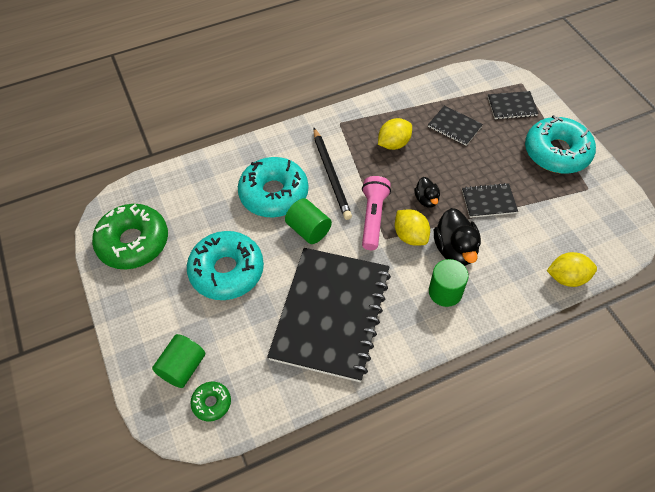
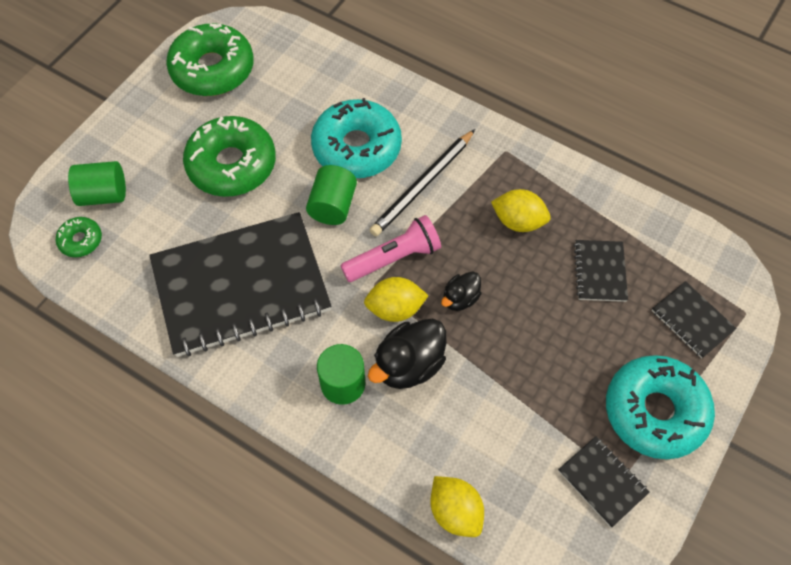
camera: 55 degrees right, 5 degrees up
turquoise donut [187,231,264,300] -> green donut [183,116,276,197]
yellow lemon [395,209,430,246] -> yellow lemon turned 60 degrees clockwise [364,277,429,322]
black notebook [462,183,518,218] -> black notebook moved to [558,436,650,527]

